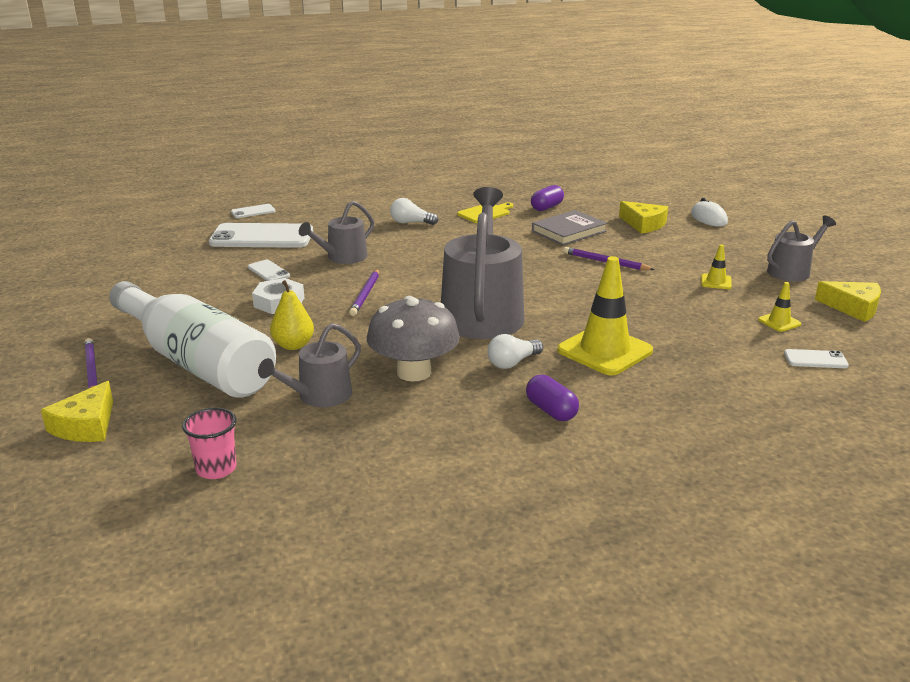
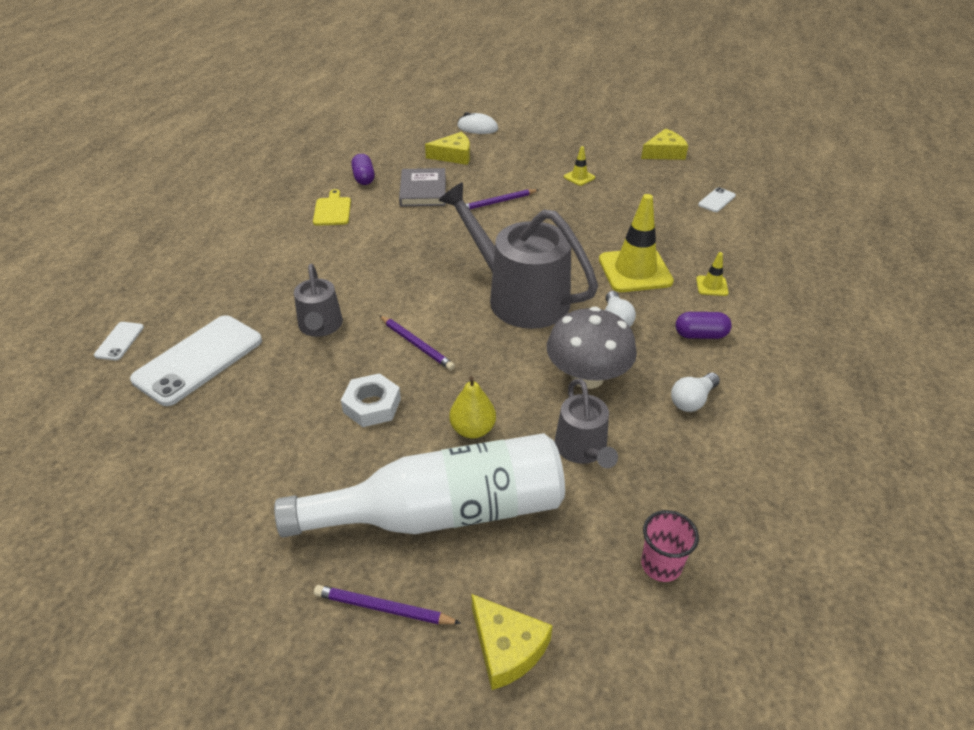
camera: 55 degrees left, 15 degrees up
white phone [248,260,290,281] -> none
white light bulb [390,198,438,225] -> white light bulb moved to [671,373,720,412]
yellow traffic cone [758,282,801,332] -> yellow traffic cone moved to [696,252,729,296]
grey watering can [767,215,836,282] -> none

